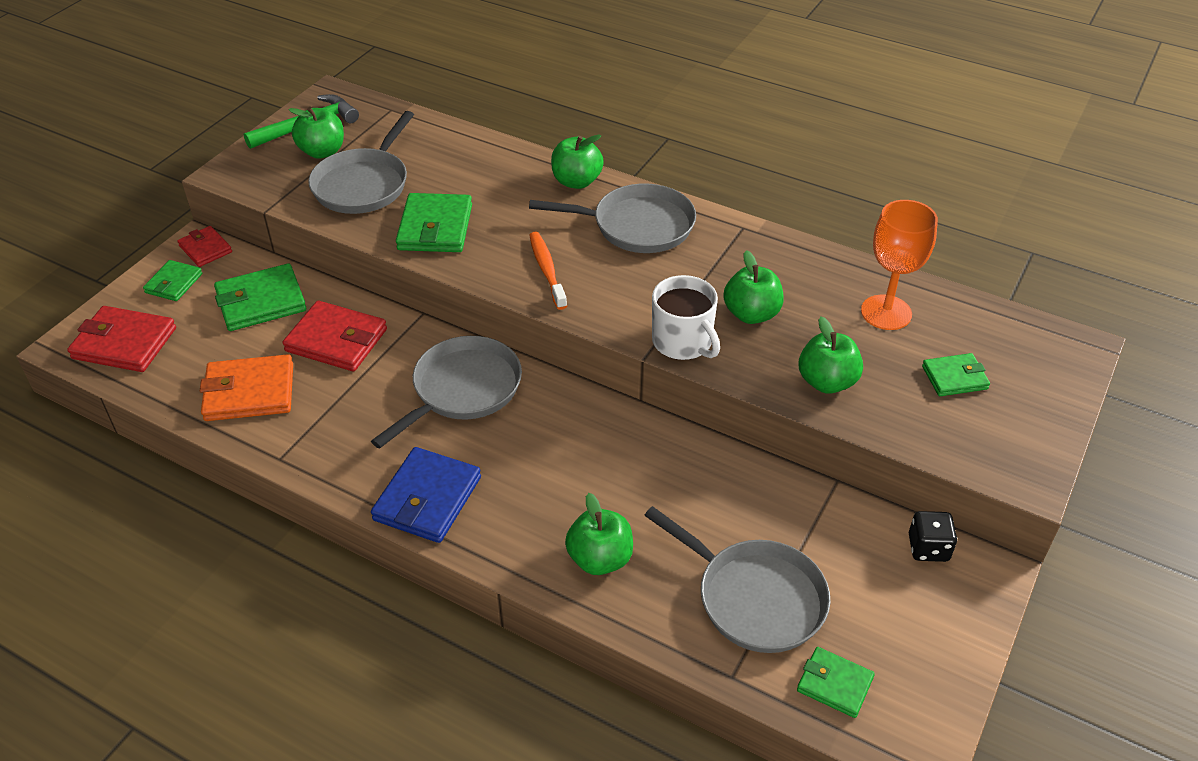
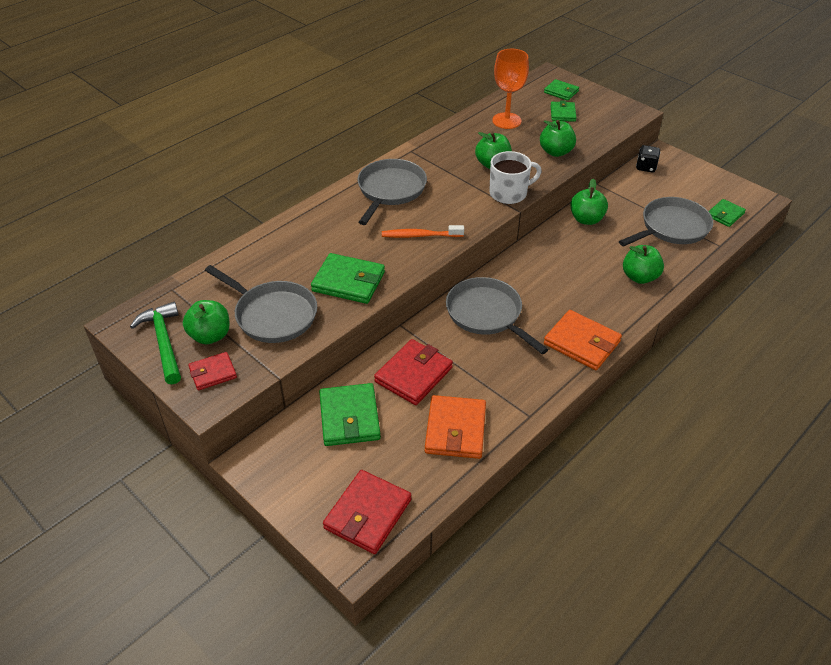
camera: 75 degrees left, 0 degrees up
green wallet [143,260,202,301] -> green wallet moved to [544,79,579,101]
red wallet [178,226,232,267] -> red wallet moved to [188,352,237,391]
blue wallet [371,447,481,543] -> orange wallet [544,310,622,370]
green apple [551,134,604,189] -> green apple moved to [570,179,608,225]

